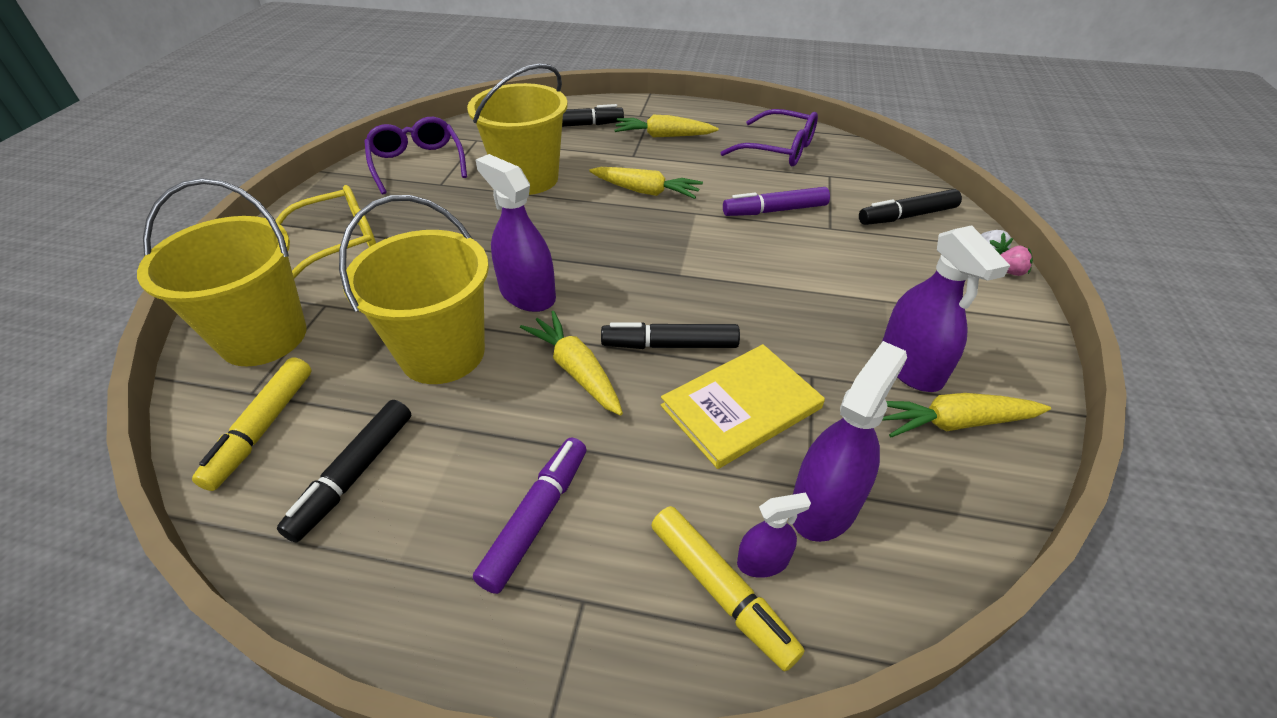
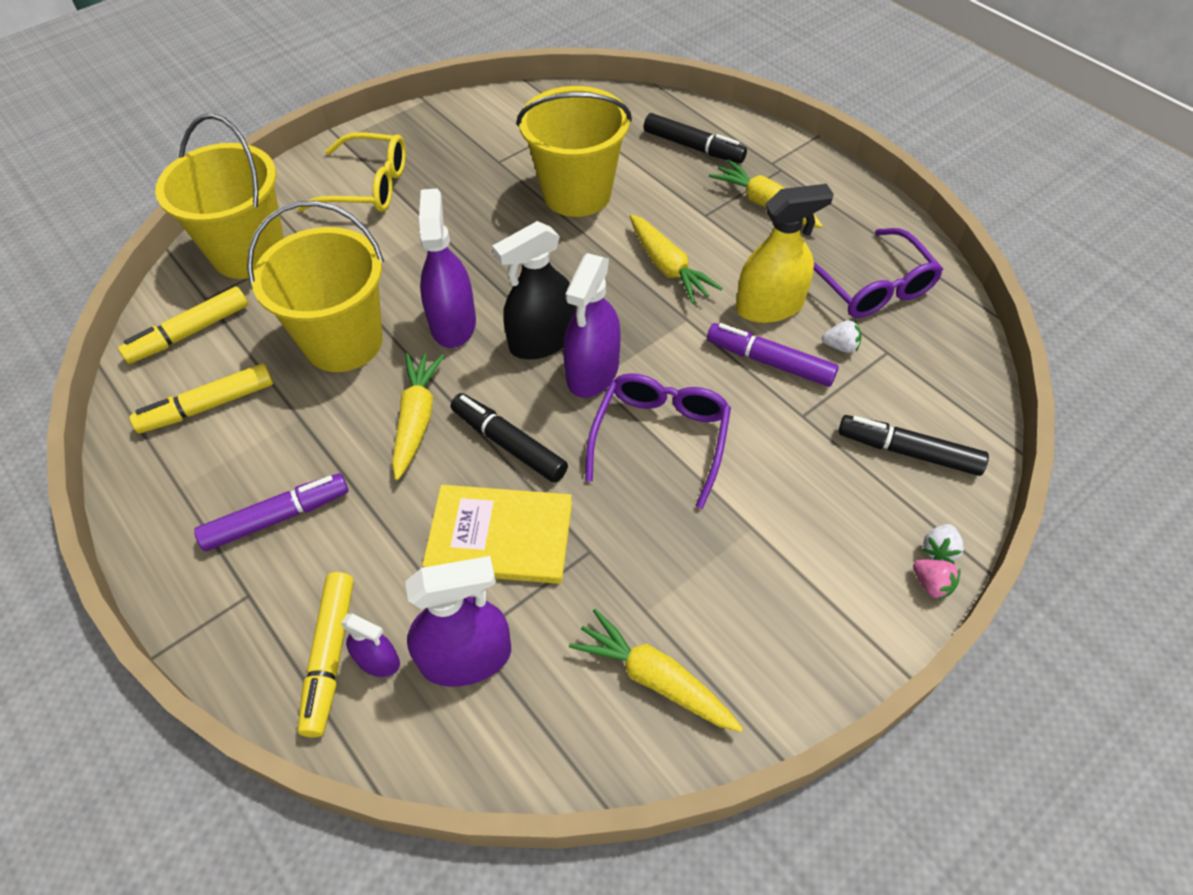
camera: 40 degrees right, 10 degrees up
black marker [276,400,411,543] -> yellow marker [130,363,273,433]
purple glasses [364,117,467,194] -> purple glasses moved to [585,373,731,509]
purple spray bottle [882,225,1010,392] -> purple spray bottle moved to [563,253,621,398]
none -> black spray bottle [492,221,576,359]
none -> yellow spray bottle [736,184,834,323]
none -> white strawberry [822,320,862,353]

